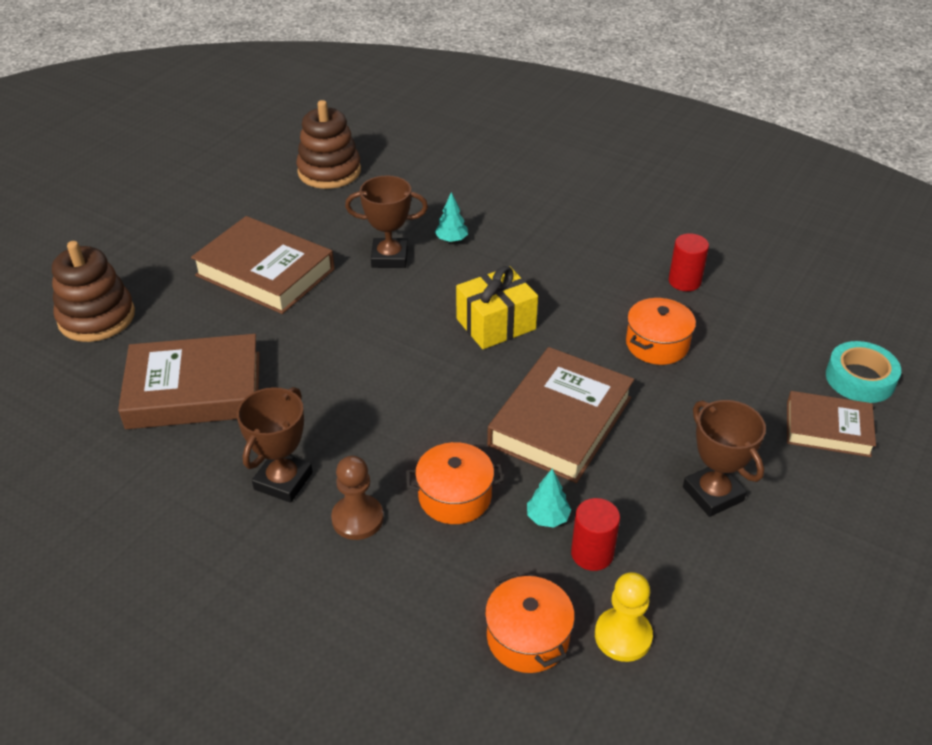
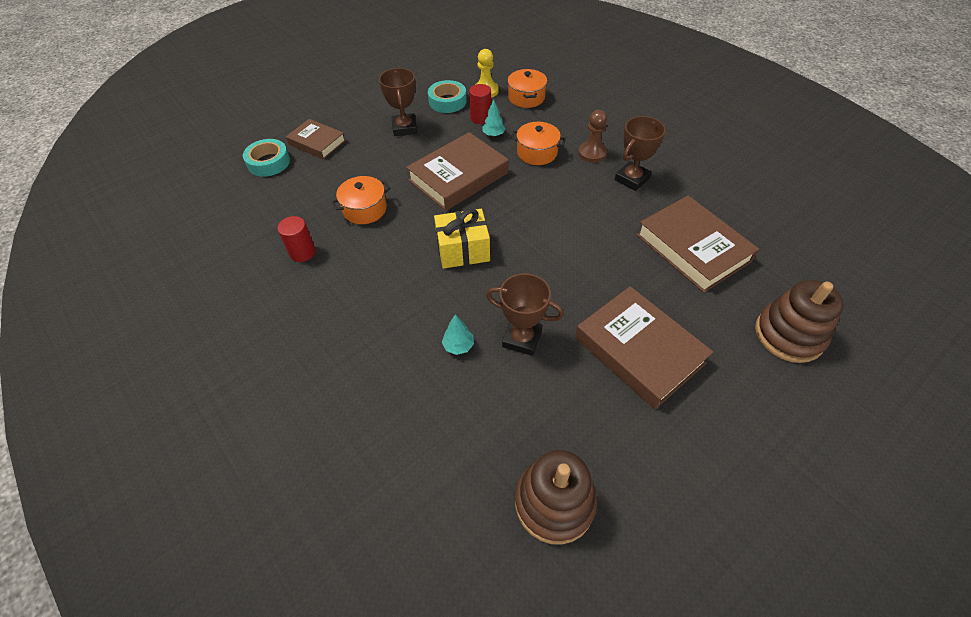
camera: 160 degrees left, 10 degrees up
brown book [118,334,260,429] -> brown book turned 45 degrees clockwise [637,195,759,293]
none -> turquoise tape [428,80,467,113]

